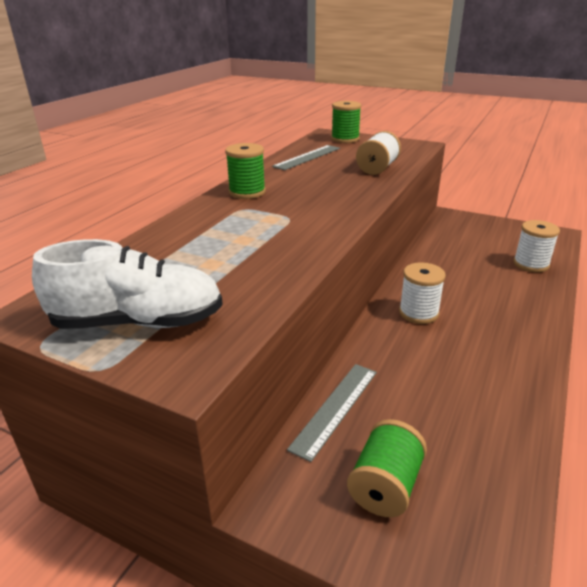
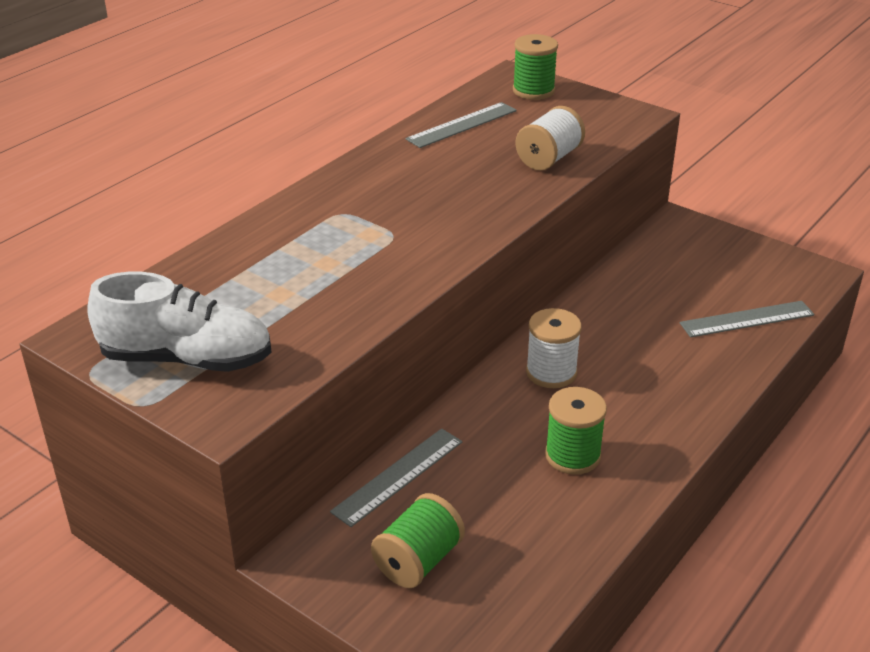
camera: 10 degrees right, 5 degrees up
green spool [225,143,266,199] -> green spool moved to [545,387,607,475]
white spool [513,220,560,272] -> grey ruler [680,301,814,338]

